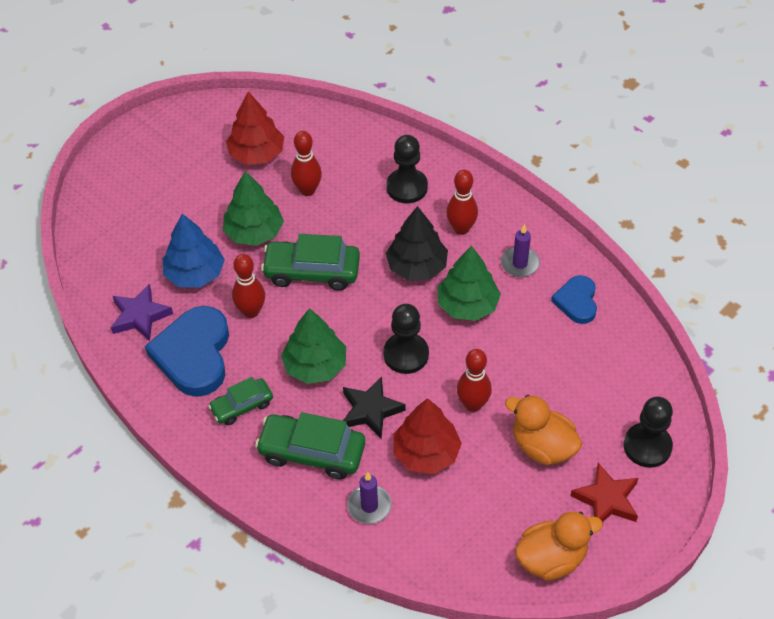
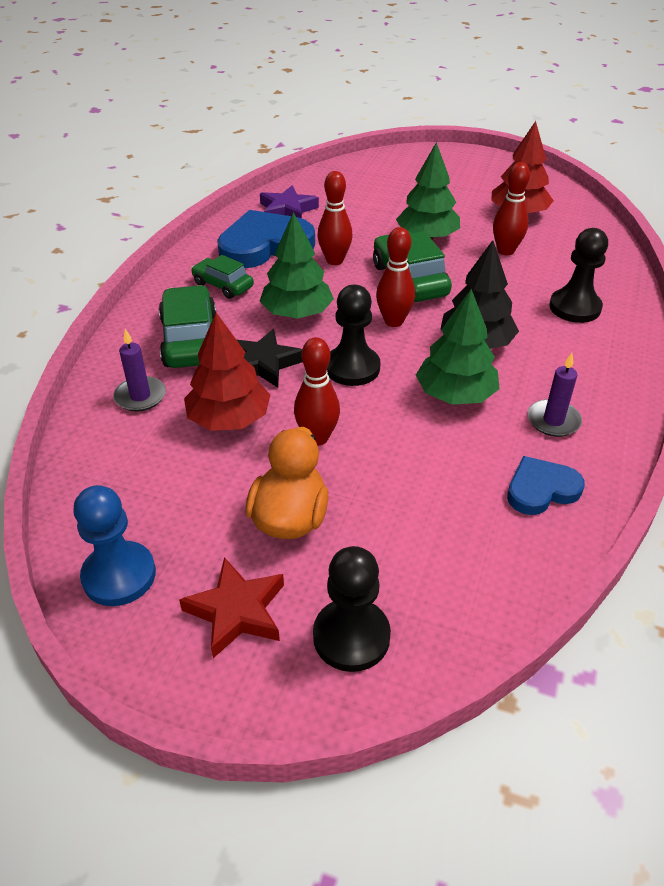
camera: 65 degrees right, 10 degrees down
blue tree [163,214,225,288] -> none
red bowling pin [446,170,478,235] -> red bowling pin moved to [376,227,415,327]
orange duck [515,512,603,581] -> blue pawn [73,485,156,606]

